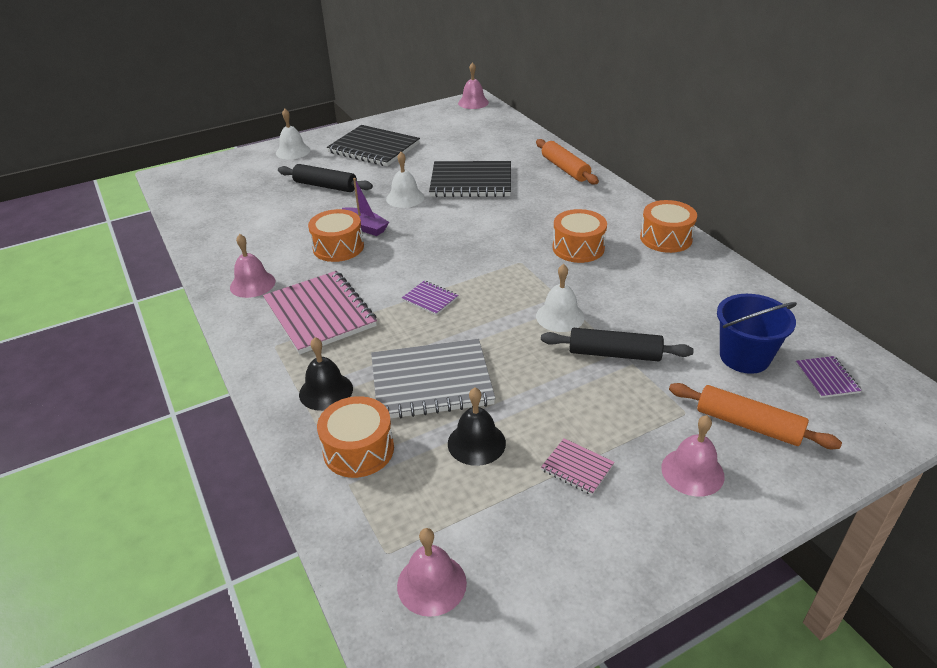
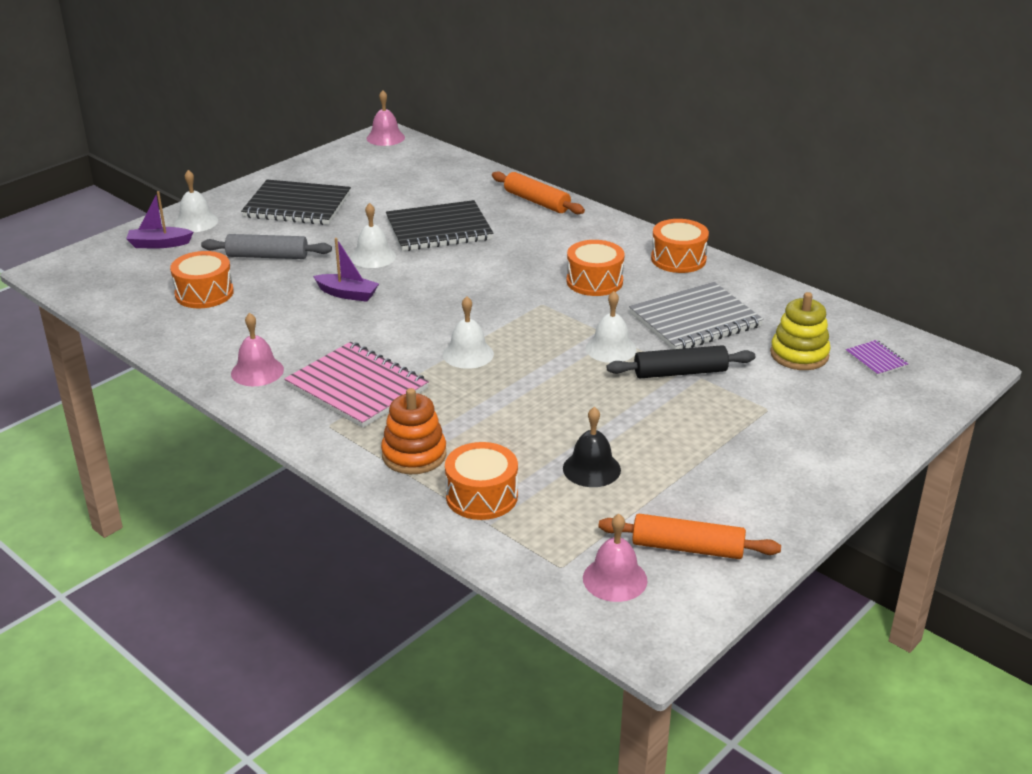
camera: 20 degrees left, 5 degrees down
black rolling pin [278,164,373,192] -> grey rolling pin [201,234,332,259]
black bell [299,337,353,411] -> orange stacking toy [381,388,447,474]
orange drum [308,209,364,262] -> orange drum moved to [170,251,234,308]
grey notebook [371,339,496,418] -> grey notebook moved to [629,282,764,349]
purple notebook [402,281,458,315] -> white bell [443,296,494,369]
pink notebook [541,438,615,495] -> none
pink bell [661,415,725,497] -> none
orange rolling pin [669,383,842,449] -> orange rolling pin moved to [598,514,781,559]
blue bucket [717,294,797,374] -> yellow stacking toy [770,292,831,370]
none -> purple boat [126,191,193,248]

